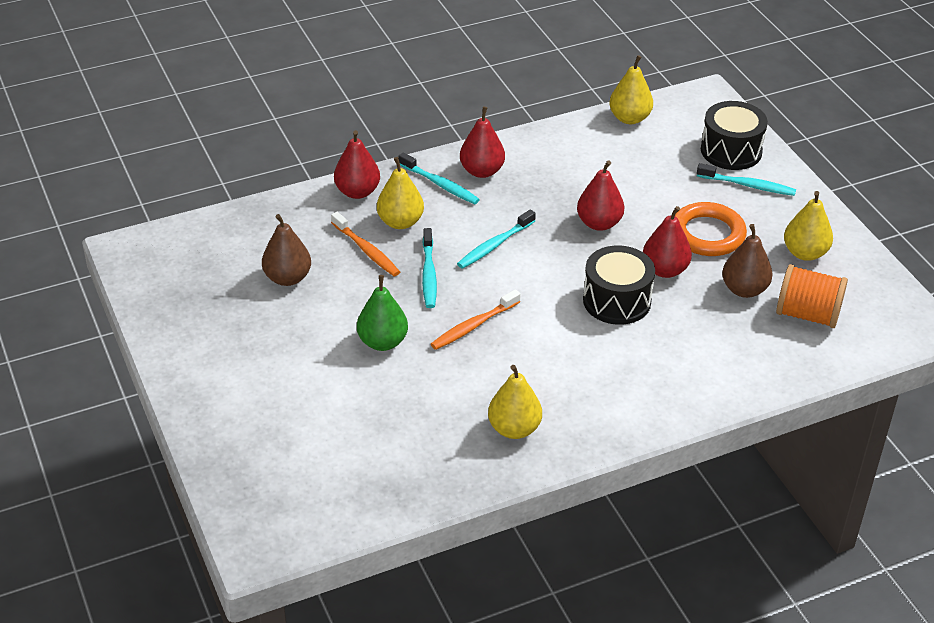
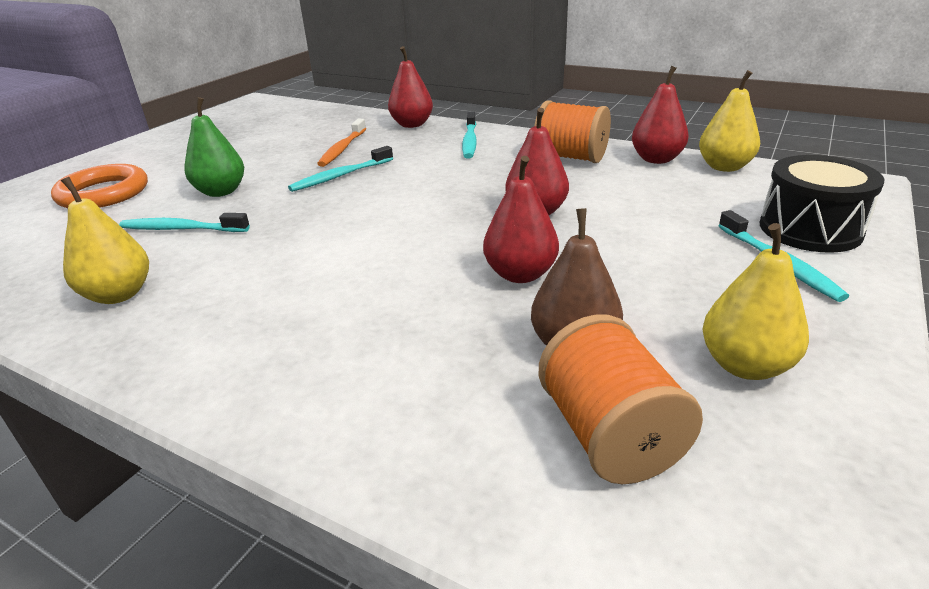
camera: 55 degrees right, 10 degrees down
brown pear [262,214,311,286] -> none
yellow pear [377,157,424,229] -> none
orange toothbrush [431,289,521,350] -> none
turquoise toothbrush [457,209,536,269] -> turquoise toothbrush moved to [119,213,250,232]
red pear [460,107,505,178] -> red pear moved to [632,66,688,164]
black drum [583,245,655,325] -> none
orange ring [675,202,747,256] -> orange ring moved to [51,164,148,208]
none -> orange spool [534,100,611,163]

